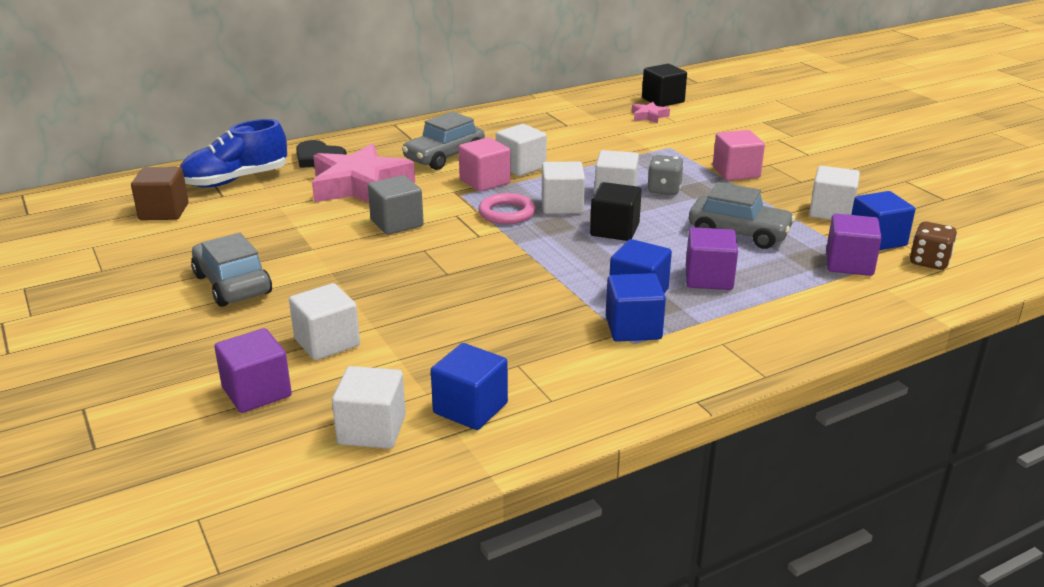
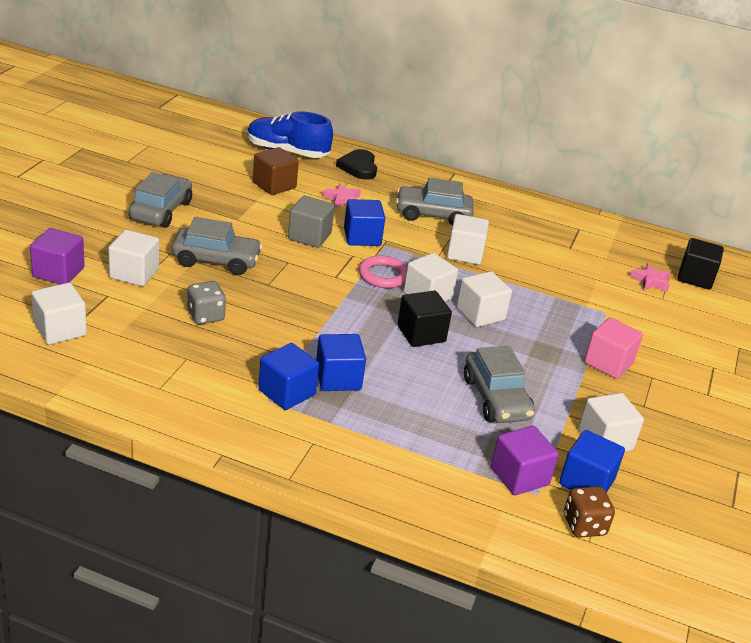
camera: 45 degrees right, 5 degrees up
brown cube [131,167,189,220] -> brown cube moved to [253,147,299,195]
pink star [312,143,415,203] -> pink star [323,183,361,208], size x0.43
blue cube [431,343,508,430] -> blue cube moved to [344,199,385,246]
pink cube [459,137,511,192] -> none
grey dice [647,155,684,195] -> grey dice moved to [187,281,226,324]
purple cube [686,227,738,290] -> none
none -> grey car [172,217,263,275]

